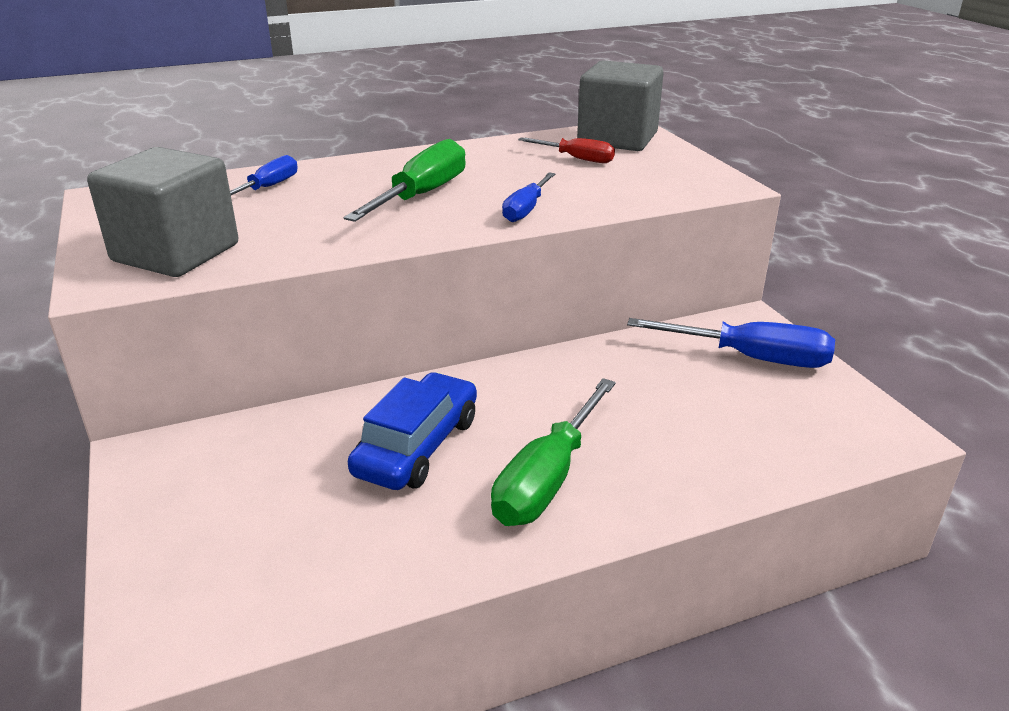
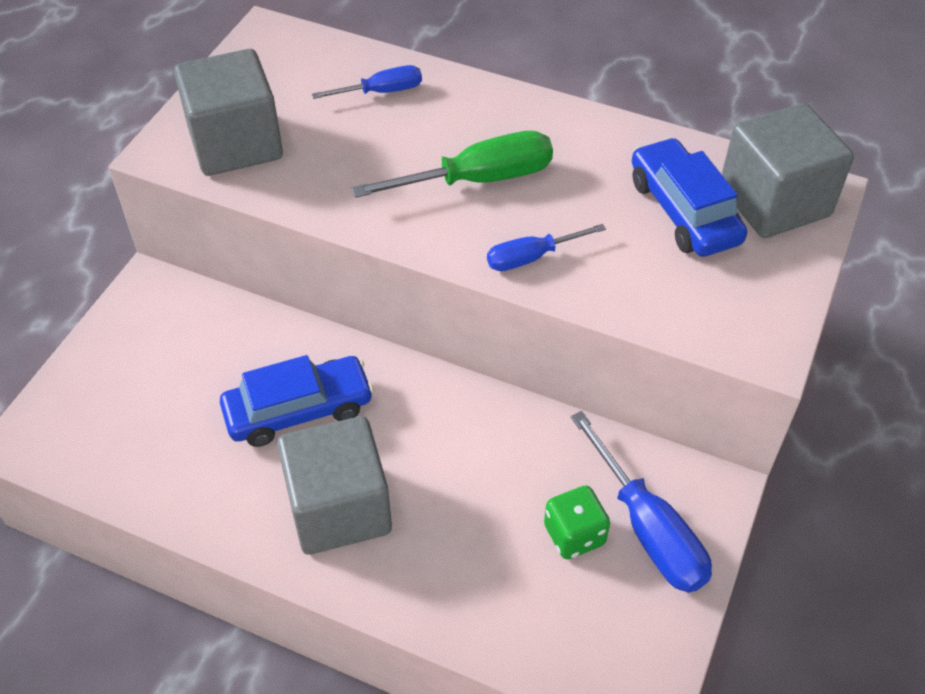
camera: 45 degrees right, 20 degrees up
green screwdriver [491,378,616,526] -> grey cube [277,416,392,555]
red screwdriver [518,137,615,163] -> blue car [632,137,747,257]
none -> green dice [544,485,610,559]

